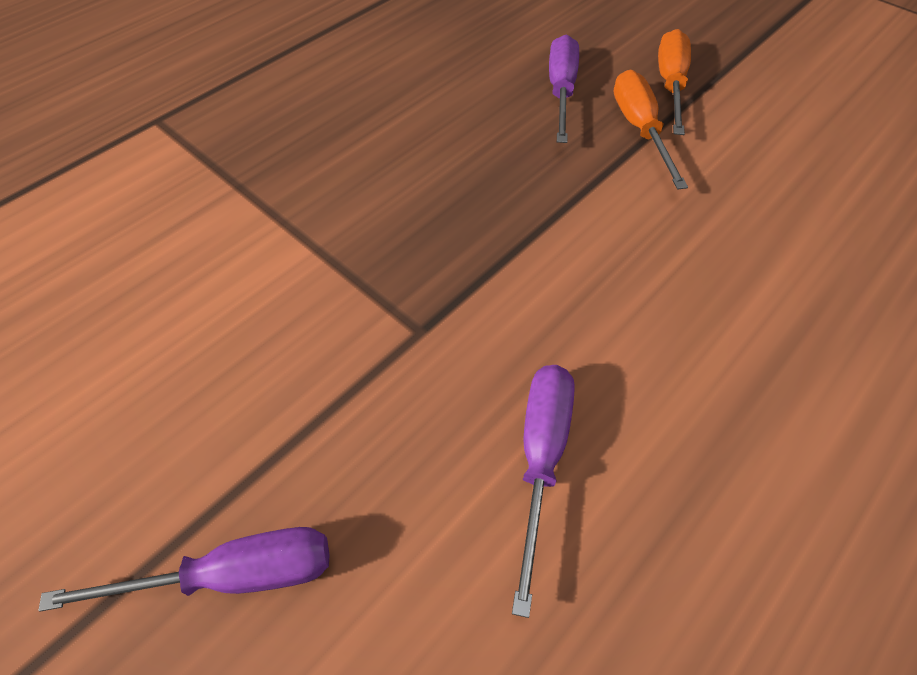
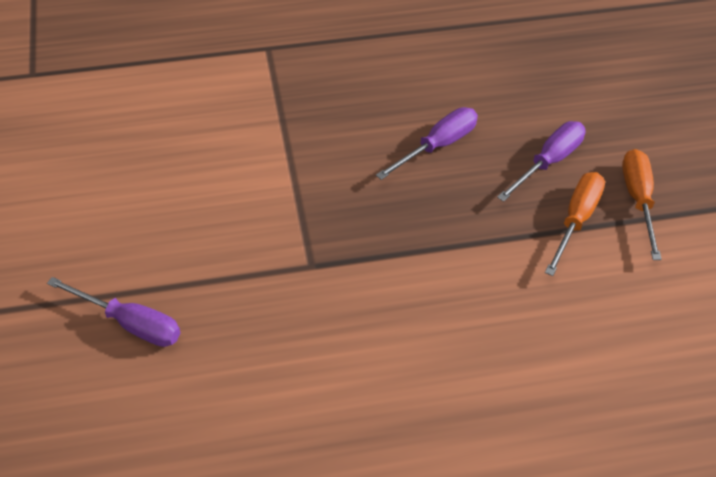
camera: 35 degrees right, 5 degrees down
purple screwdriver [512,365,575,618] -> purple screwdriver moved to [376,107,478,180]
orange screwdriver [658,29,691,135] -> orange screwdriver turned 45 degrees counterclockwise [622,149,662,260]

